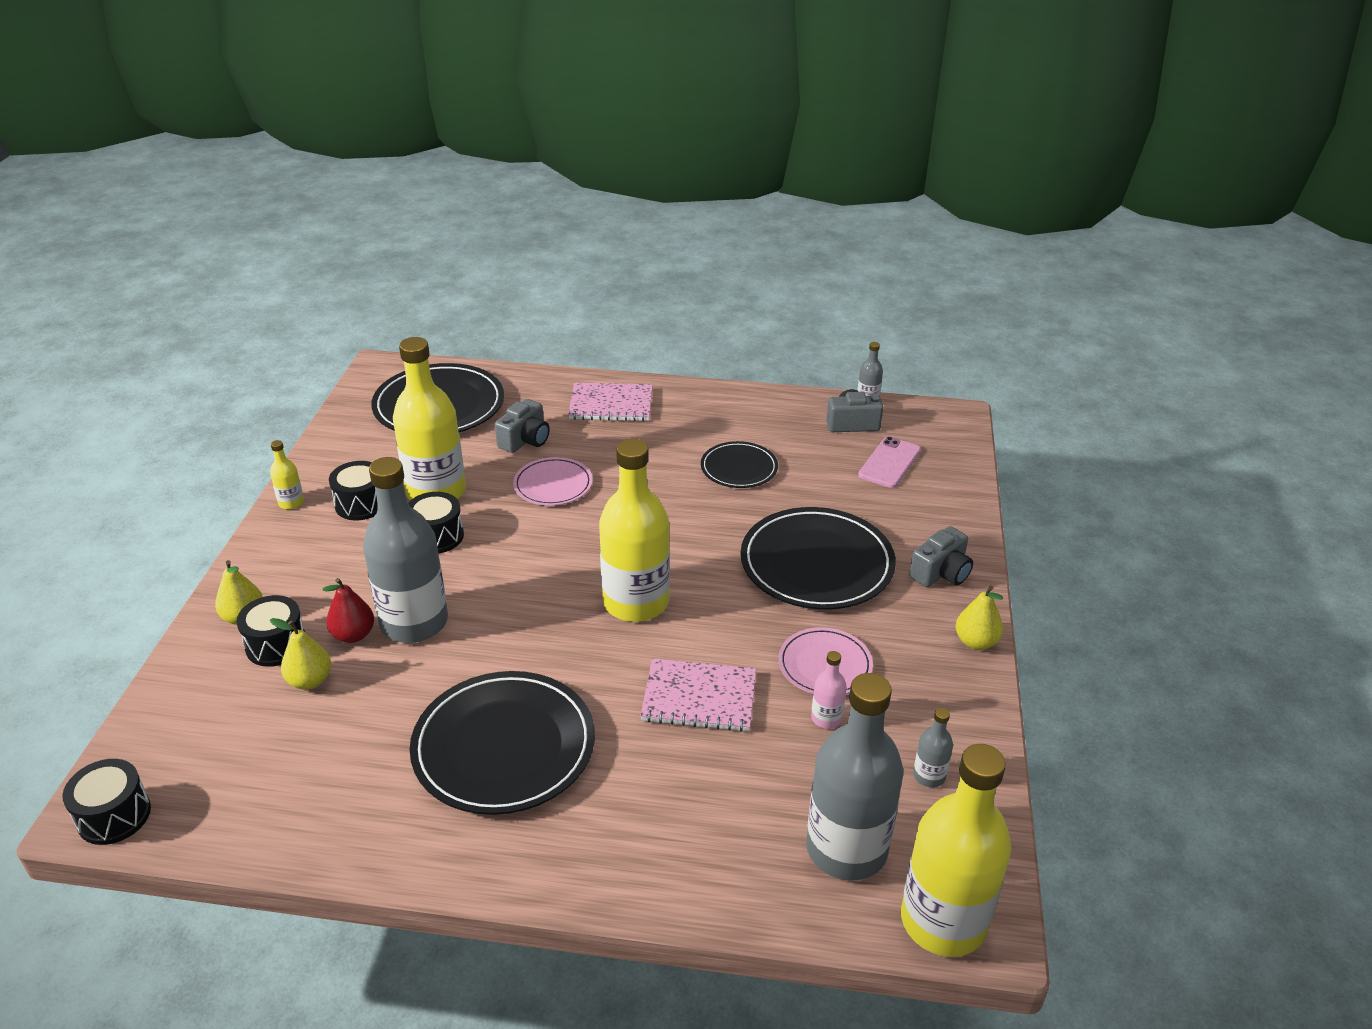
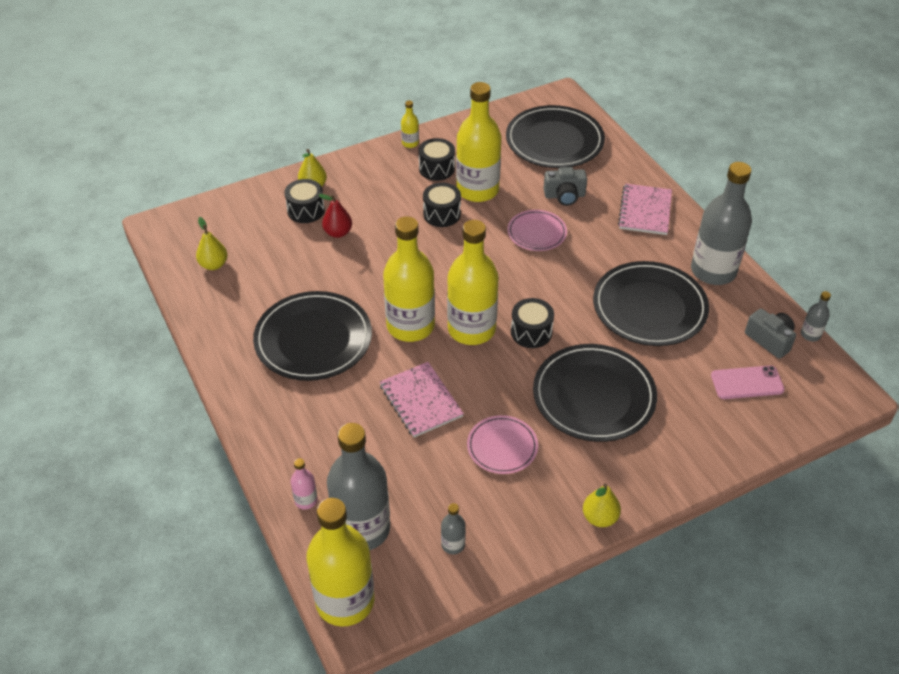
camera: 55 degrees right, 10 degrees up
black drum [62,759,151,845] -> black drum moved to [511,298,554,348]
yellow pear [270,618,331,690] -> yellow pear moved to [196,217,228,270]
grey bottle [363,457,448,643] -> grey bottle moved to [691,162,752,285]
pink notebook [568,383,653,421] -> pink notebook turned 45 degrees clockwise [618,184,672,235]
black plate [701,441,778,488] -> black plate [593,261,709,346], size x1.80
pink bottle [811,651,846,729] -> pink bottle moved to [291,458,318,510]
grey camera [909,526,973,587] -> none
none -> yellow bottle [383,216,435,342]

